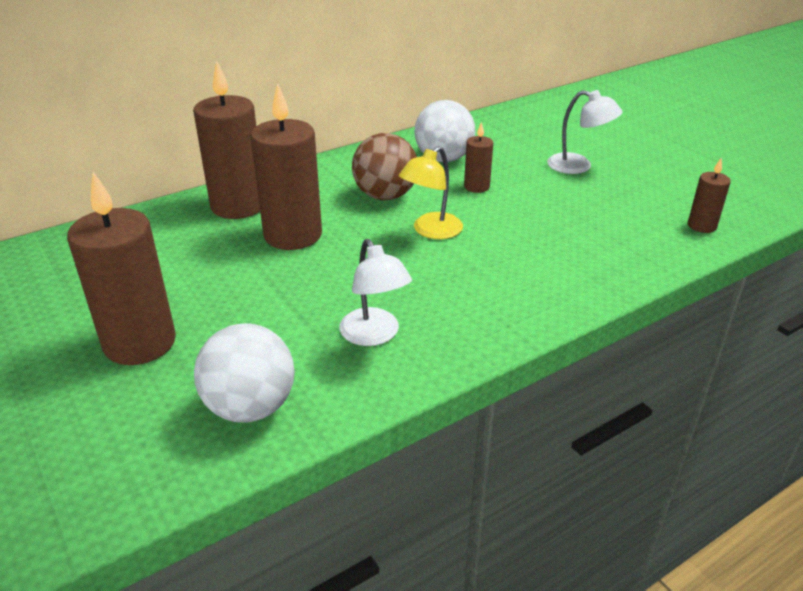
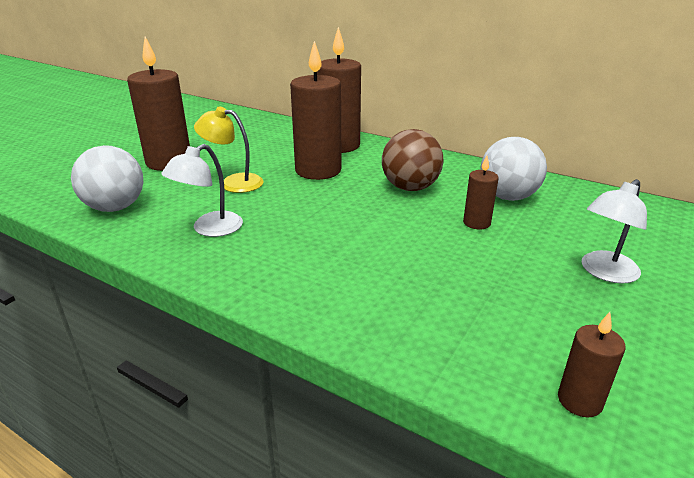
camera: 65 degrees right, 5 degrees down
yellow lamp [398,146,463,239] -> yellow lamp moved to [194,107,263,193]
white lamp [547,90,623,174] -> white lamp turned 45 degrees clockwise [582,179,647,284]

